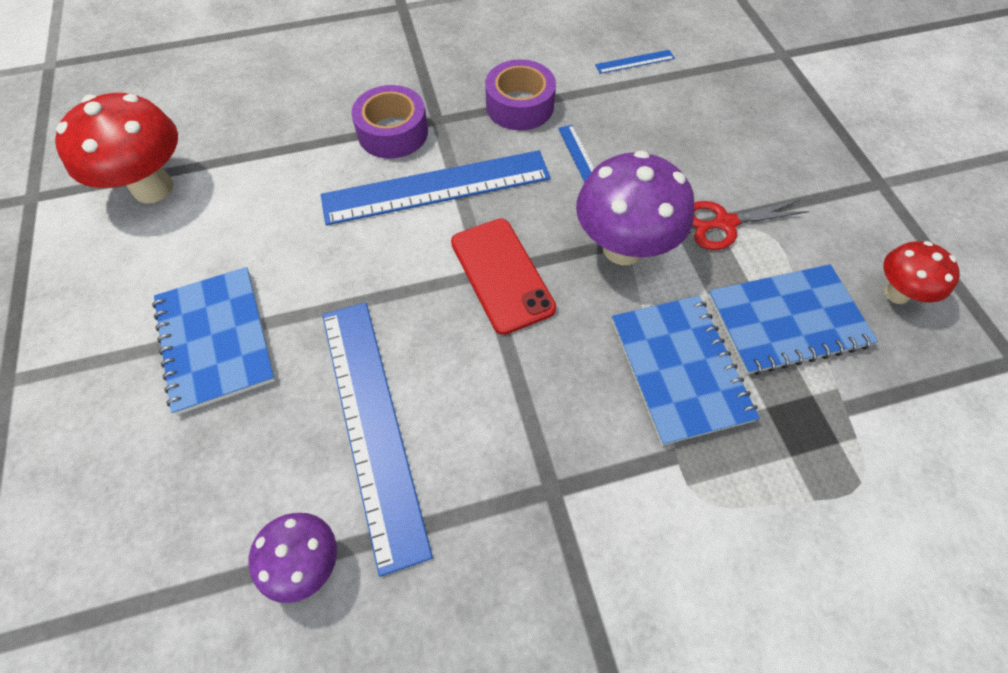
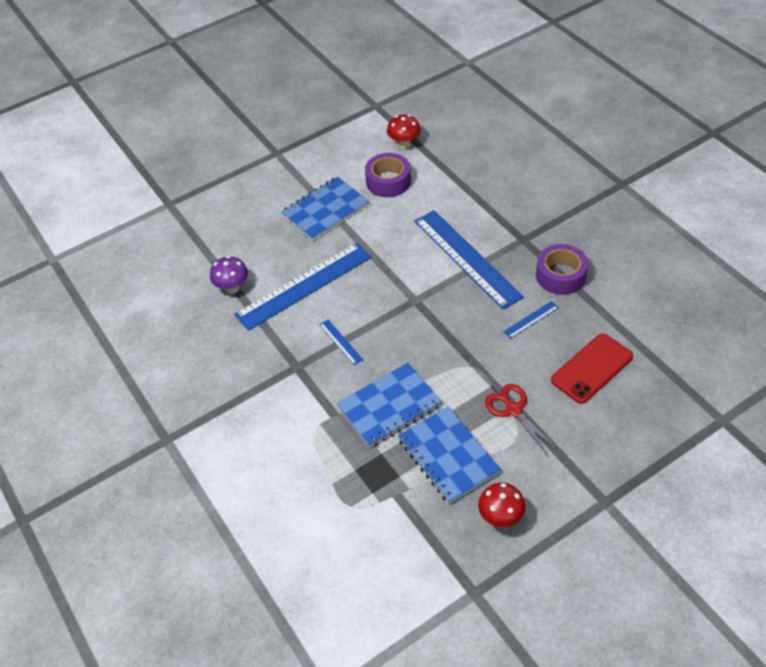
camera: 75 degrees right, 10 degrees down
red mushroom [55,93,178,203] -> red mushroom [387,114,421,149], size x0.57
purple tape [351,85,428,159] -> purple tape moved to [365,153,411,197]
red phone [451,219,556,335] -> red phone moved to [551,333,633,404]
purple mushroom [576,150,694,265] -> none
blue ruler [595,50,675,74] -> blue ruler moved to [319,320,363,365]

